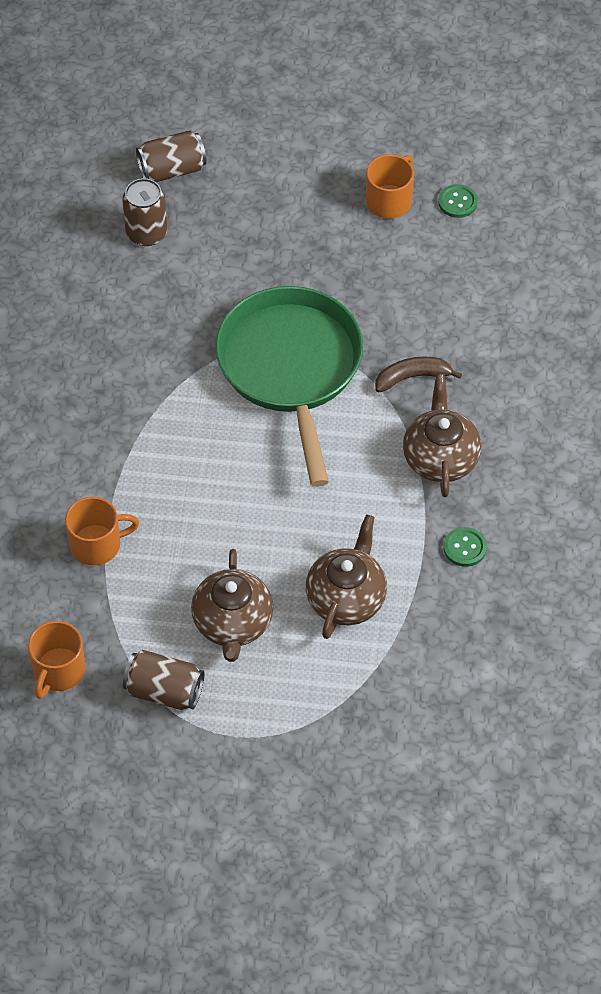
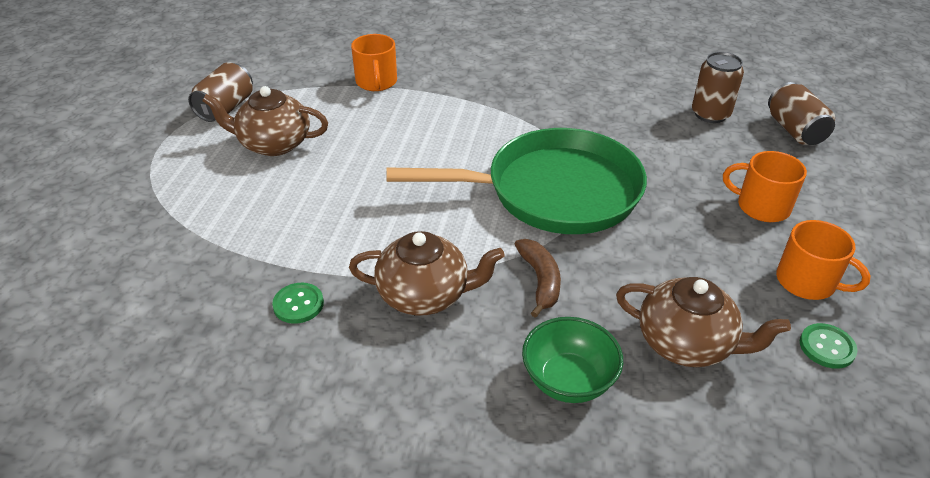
camera: 95 degrees right, 15 degrees down
orange mug [28,621,86,699] -> orange mug moved to [723,151,807,222]
brown teapot [306,514,387,639] -> brown teapot moved to [616,277,791,367]
none -> green bowl [522,317,623,403]

